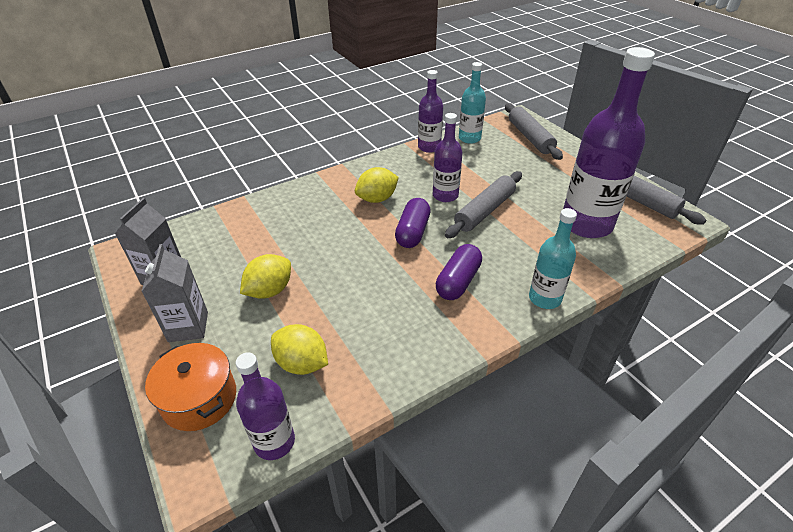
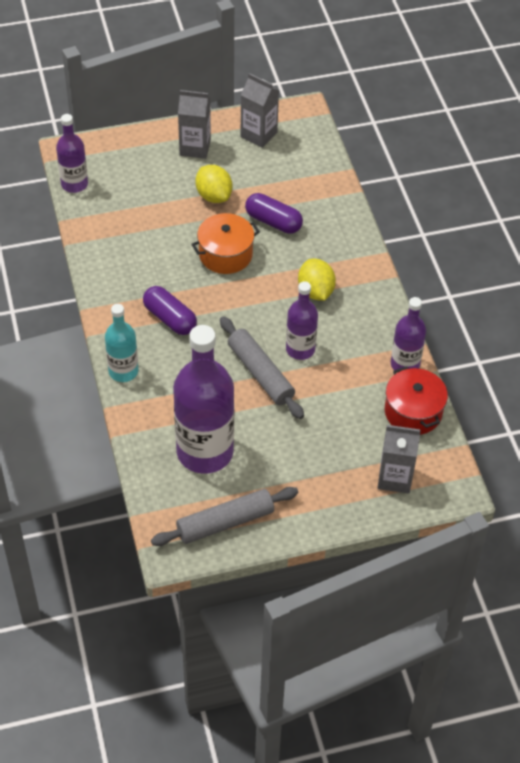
camera: 105 degrees right, 10 degrees up
orange pot [145,343,236,431] -> orange pot moved to [191,213,260,274]
yellow lemon [271,324,328,375] -> none
purple capsule [395,198,431,248] -> purple capsule moved to [245,193,303,234]
turquoise bottle [459,62,486,144] -> red pot [385,366,448,435]
grey rolling pin [505,103,563,160] -> grey carton [378,425,421,494]

